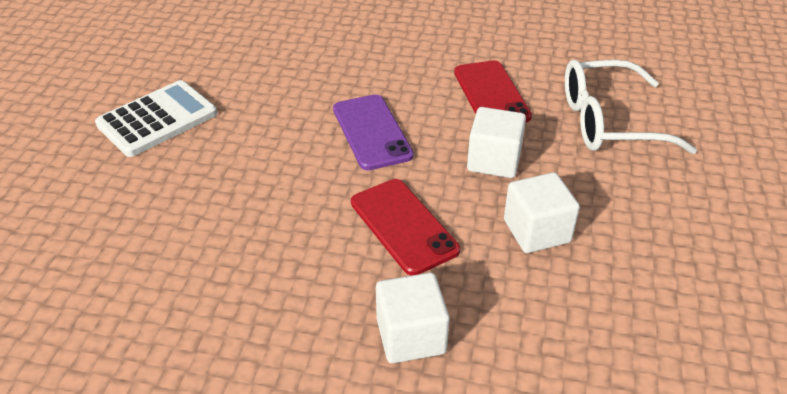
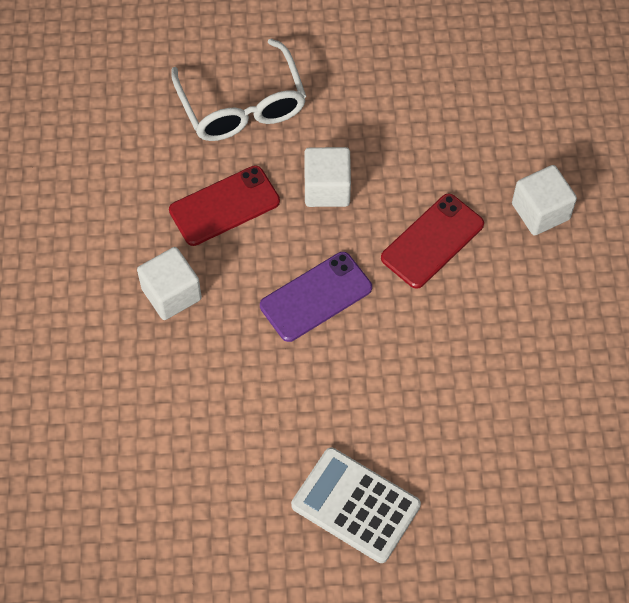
camera: 105 degrees left, 20 degrees up
white cube [504,172,580,253] -> white cube moved to [137,247,202,320]

